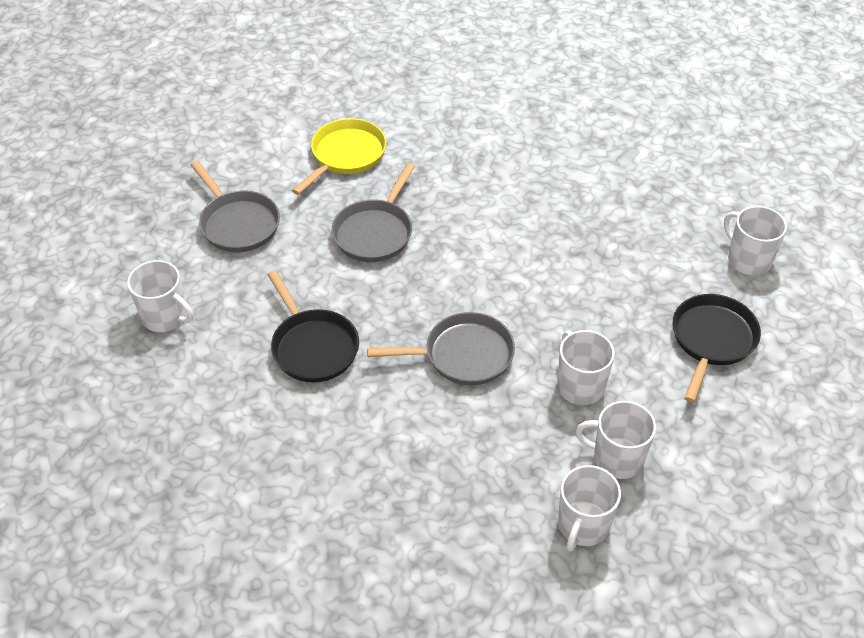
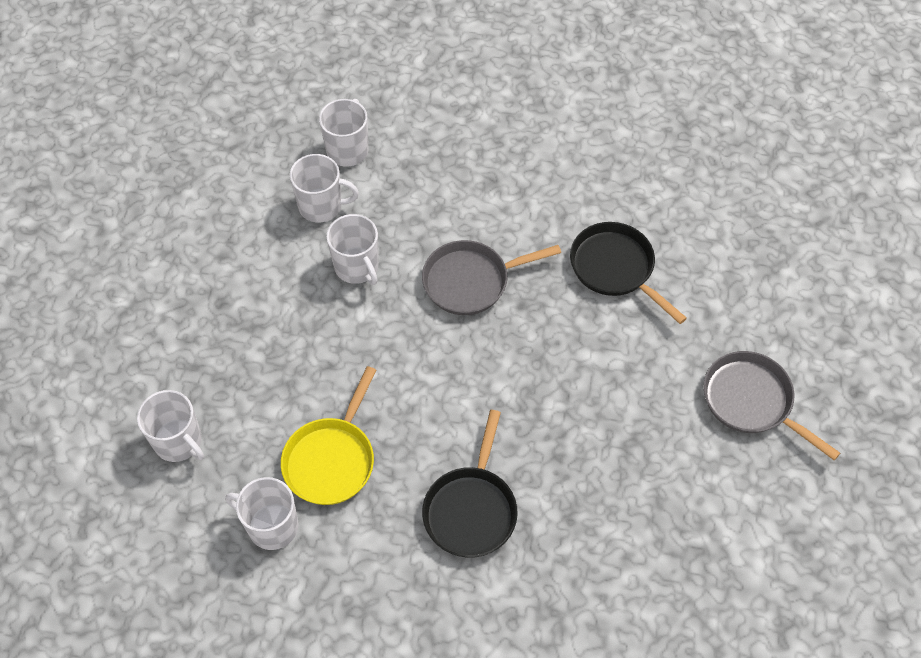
camera: 170 degrees right, 10 degrees up
white mug [127,260,193,332] -> white mug moved to [225,477,299,550]
yellow pan [292,118,386,195] -> yellow pan moved to [281,366,376,505]
grey pan [332,163,415,262] -> none
black pan [673,294,761,403] -> black pan moved to [422,410,518,558]

